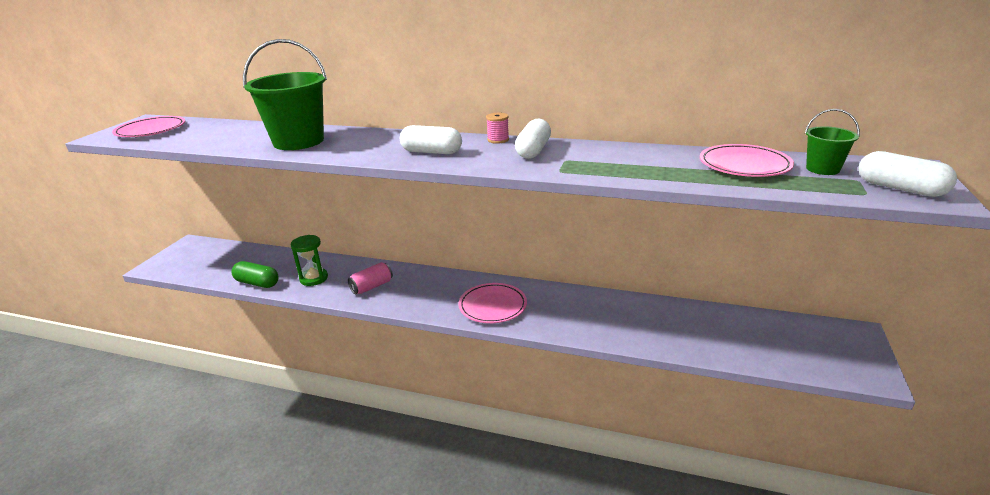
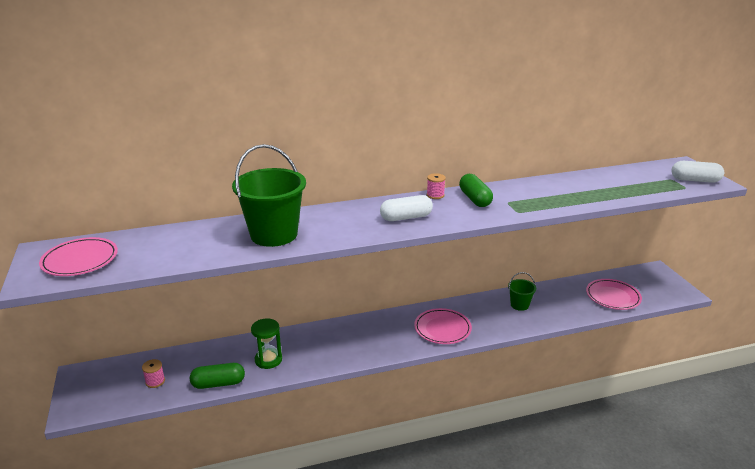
camera: 35 degrees left, 0 degrees up
pink can [348,262,393,294] -> none
white capsule [515,118,551,159] -> green capsule [459,174,493,207]
pink plate [700,144,794,177] -> pink plate moved to [586,279,642,310]
green bucket [805,109,860,175] -> green bucket moved to [508,272,536,311]
none -> pink spool [142,359,165,388]

